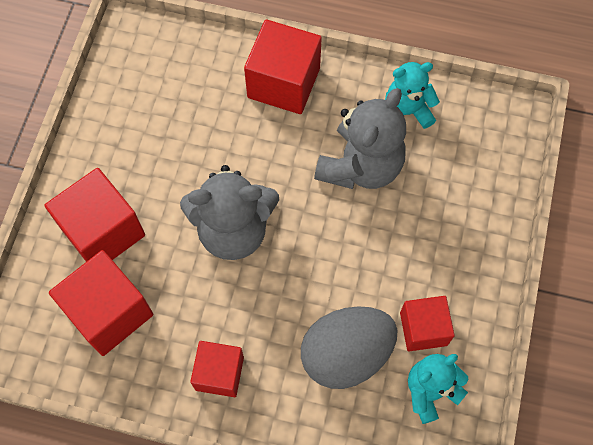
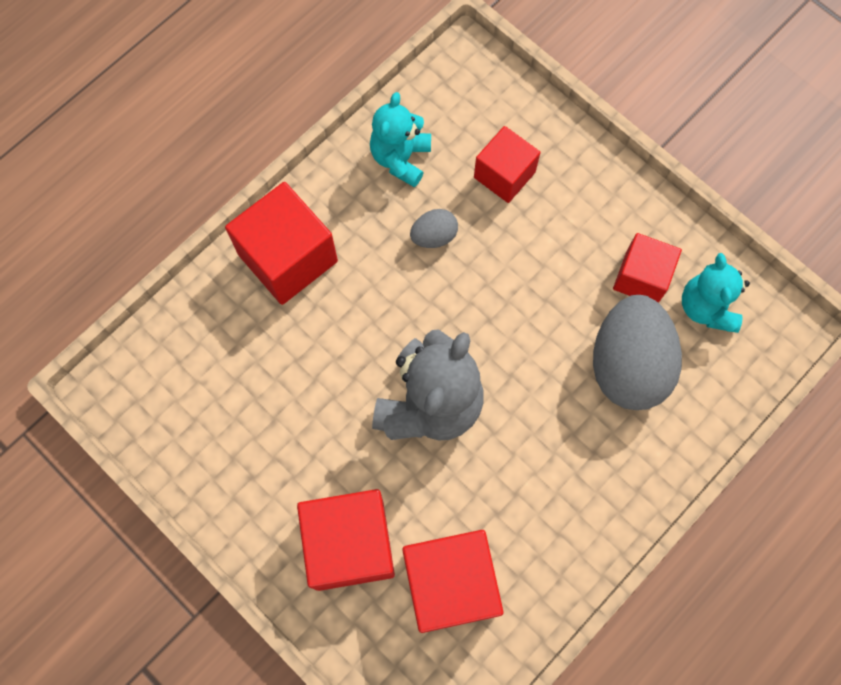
camera: 60 degrees left, 5 degrees up
red cube [190,341,244,397] -> red cube moved to [474,126,540,203]
grey teddy bear [314,88,406,189] -> grey egg [410,209,458,248]

